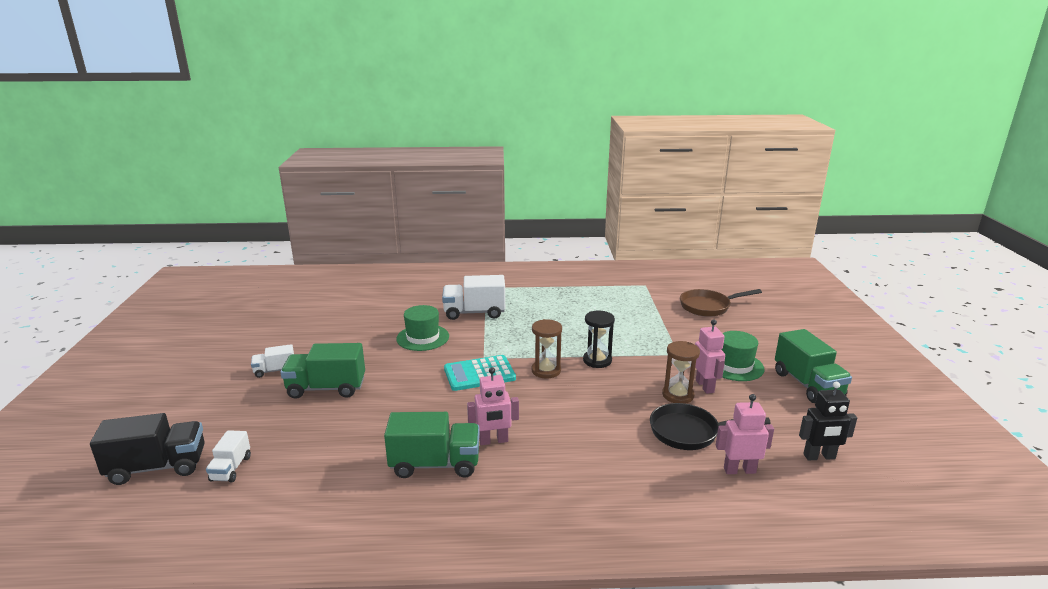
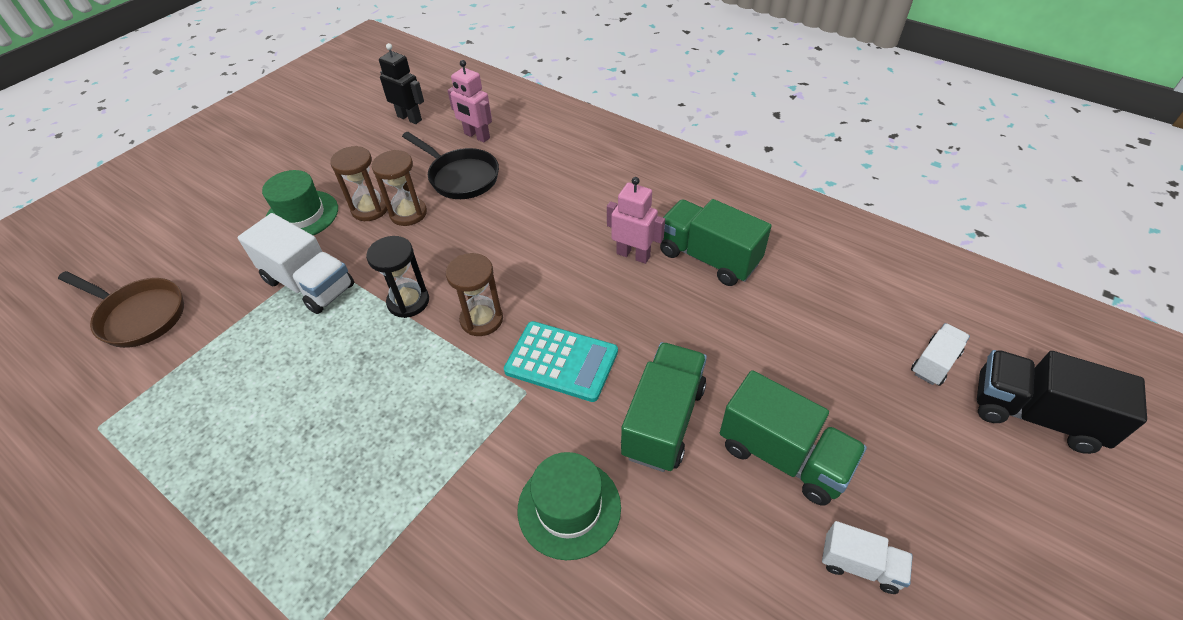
camera: 140 degrees left, 25 degrees up
white truck [442,275,505,320] -> white truck moved to [238,213,354,314]
pink robot [695,319,725,394] -> brown hourglass [330,146,387,221]
green truck [775,329,852,403] -> green truck moved to [621,342,707,472]

